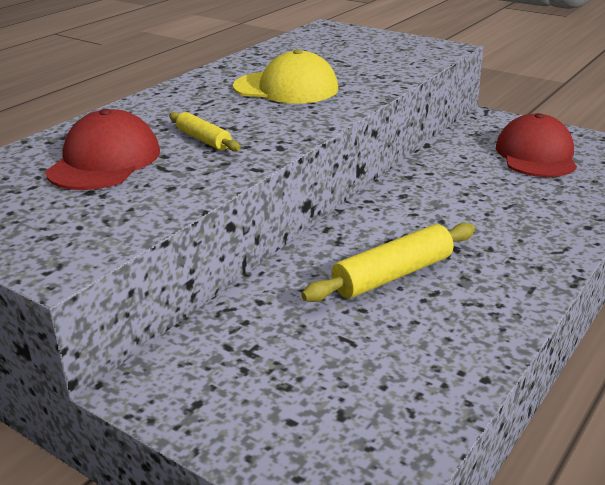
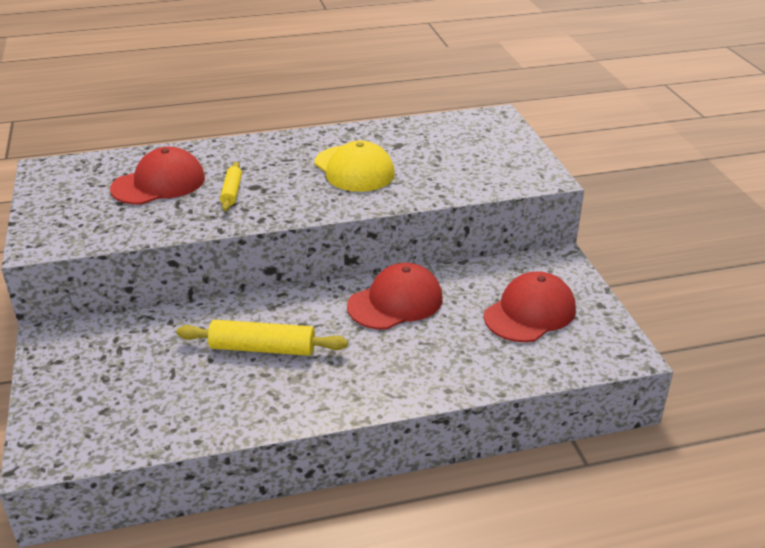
camera: 40 degrees right, 5 degrees up
none -> red cap [347,263,442,330]

